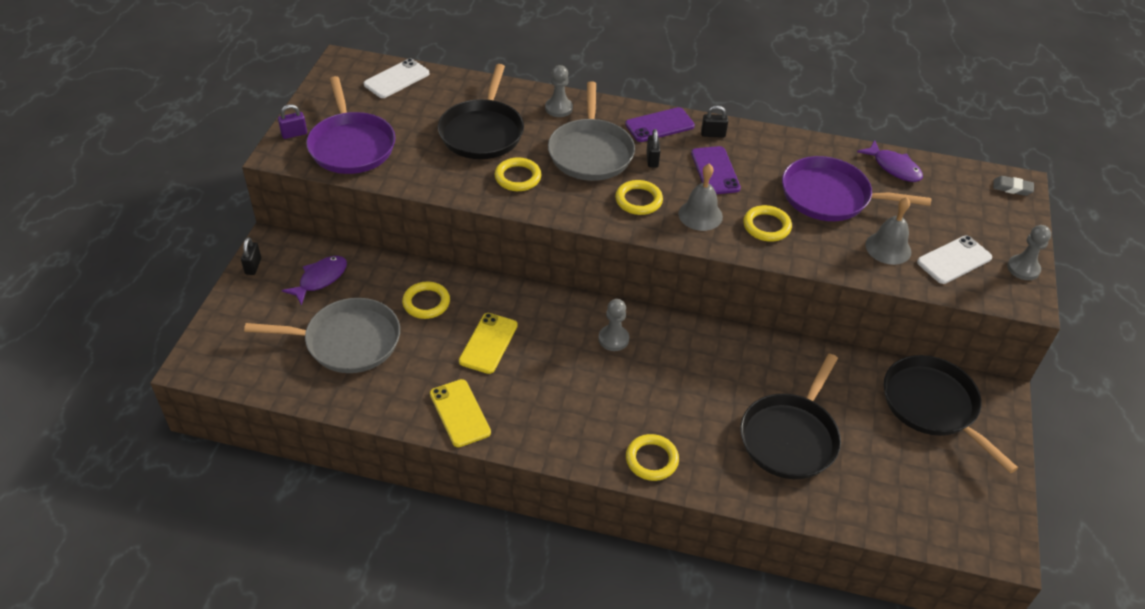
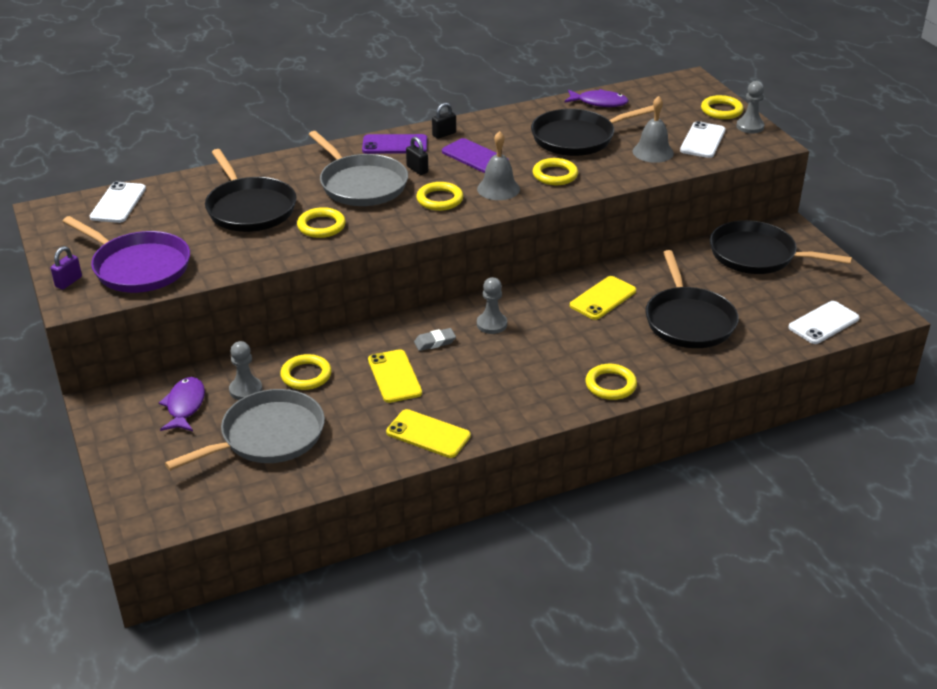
camera: 35 degrees left, 10 degrees down
black padlock [241,237,261,275] -> none
grey pawn [545,65,573,117] -> grey pawn moved to [229,341,262,400]
purple phone [625,107,695,142] -> purple phone turned 60 degrees clockwise [362,134,427,154]
purple pan [782,156,931,221] -> black pan [531,105,654,156]
grey eraser [993,176,1034,196] -> grey eraser moved to [414,328,456,351]
none -> yellow phone [570,276,636,320]
none -> yellow ring [701,95,744,119]
none -> white phone [788,301,860,344]

